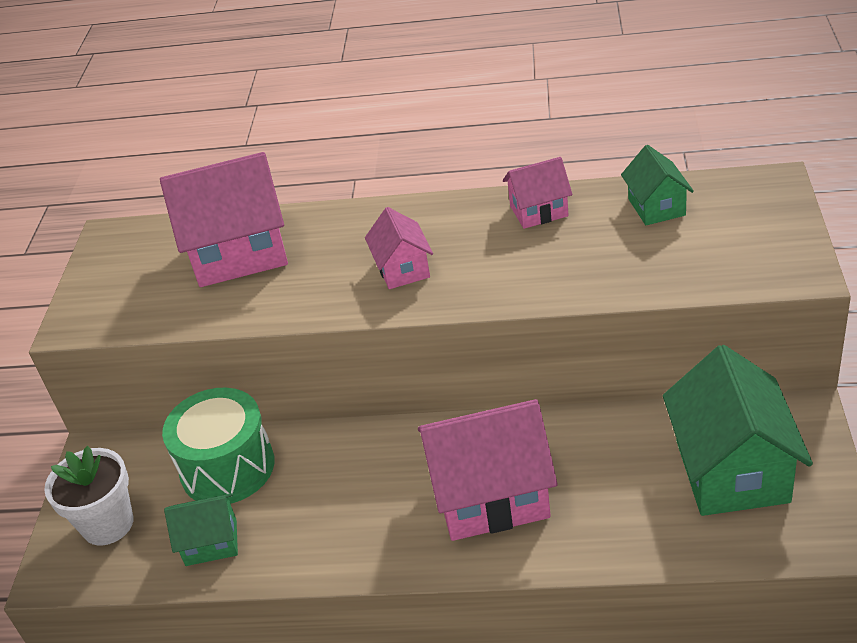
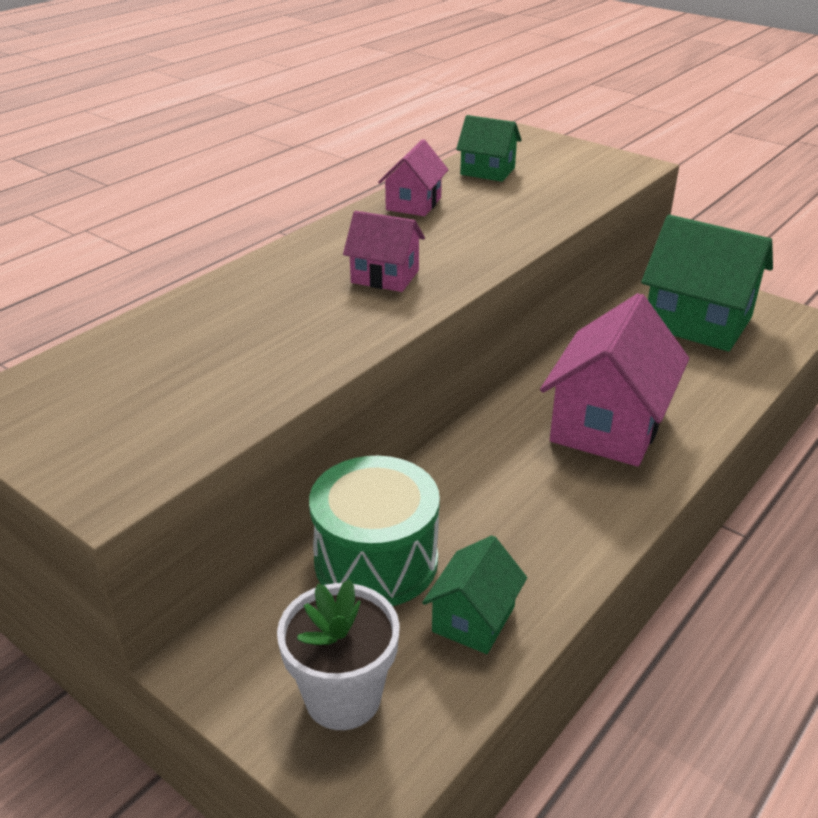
camera: 60 degrees left, 5 degrees down
pink house [160,152,288,287] -> none

